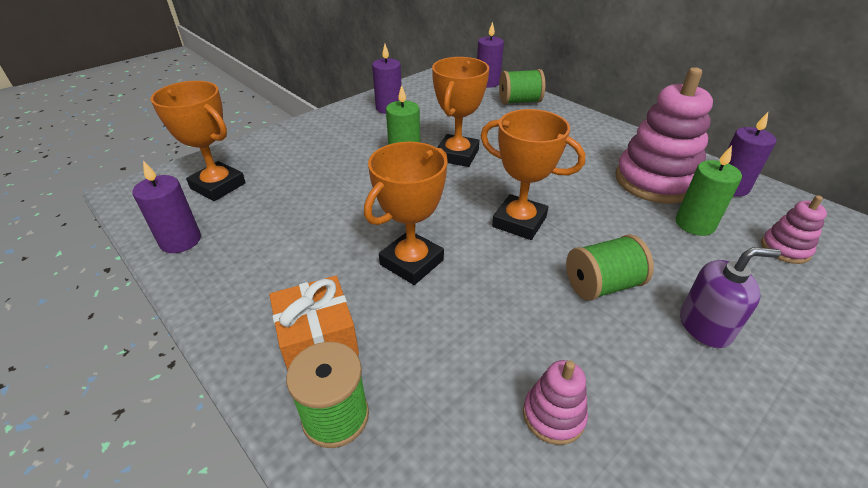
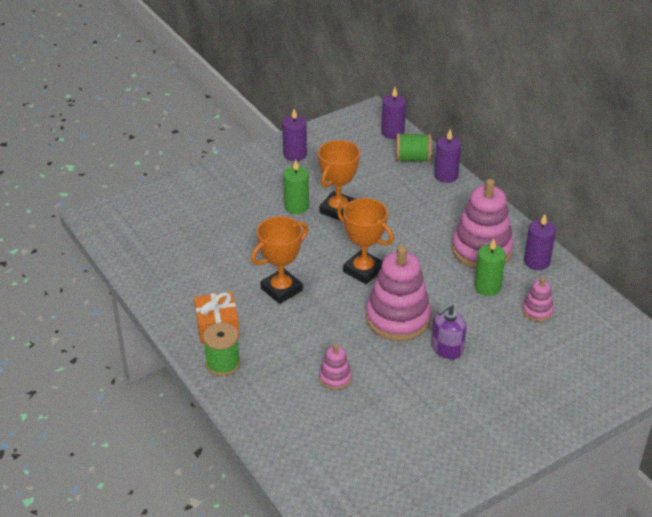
camera: 10 degrees right, 0 degrees up
purple candle [133,160,201,253] -> purple candle moved to [434,129,461,183]
orange trophy [151,81,246,201] -> none
green spool [566,234,654,301] -> pink stacking toy [366,245,431,341]
purple soap dispenser [680,247,781,348] -> purple soap dispenser turned 135 degrees clockwise [431,303,466,359]

